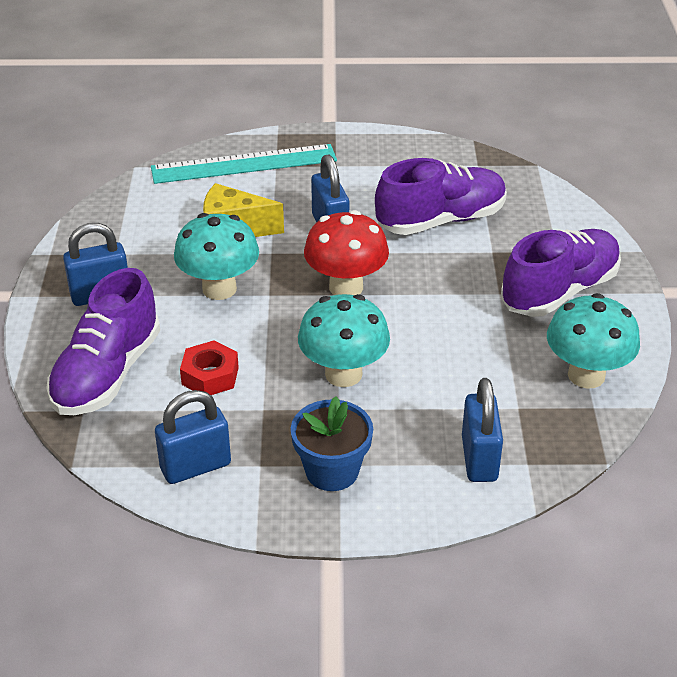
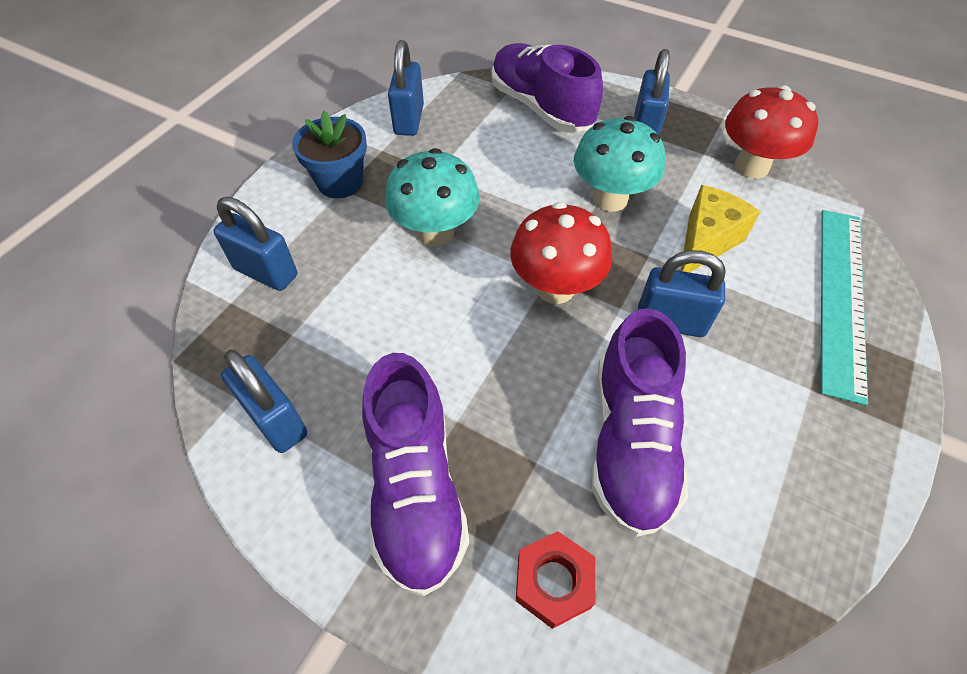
camera: 120 degrees right, 15 degrees up
red nut [180,340,239,395] -> red nut moved to [516,531,595,629]
turquoise mushroom [547,293,640,389] -> blue padlock [221,350,307,453]
none -> red mushroom [725,85,818,179]

